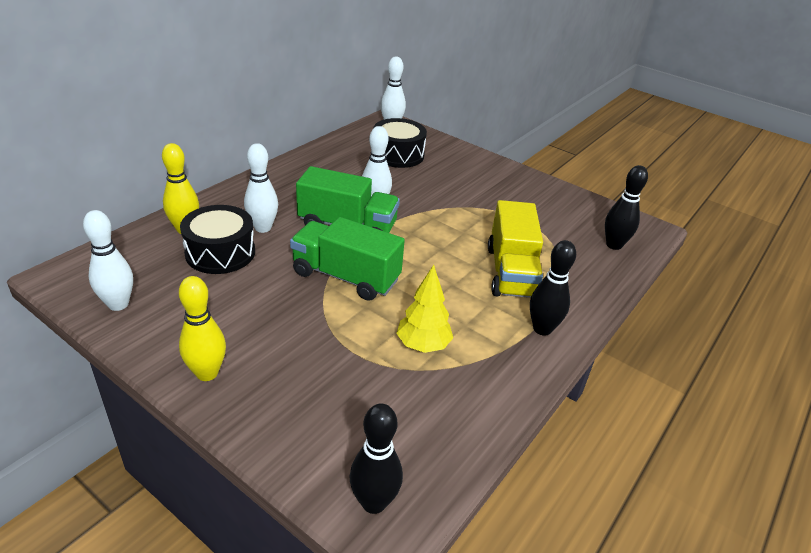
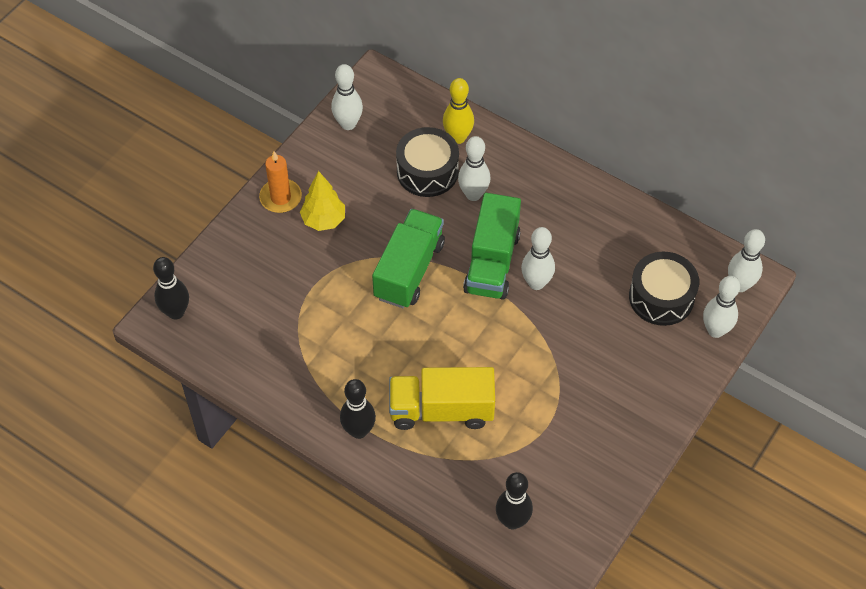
camera: 90 degrees right, 20 degrees up
yellow bowling pin [179,276,226,381] -> orange candle [259,151,302,213]
yellow tree [396,265,453,353] -> yellow tree moved to [300,171,345,231]
none -> white bowling pin [703,276,740,338]

